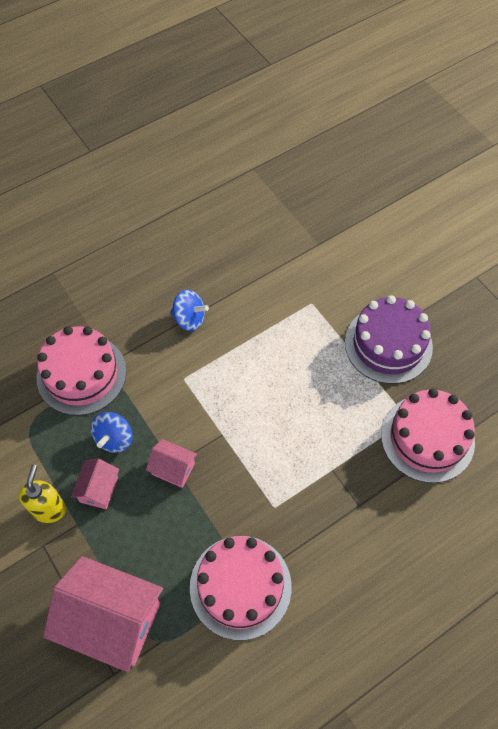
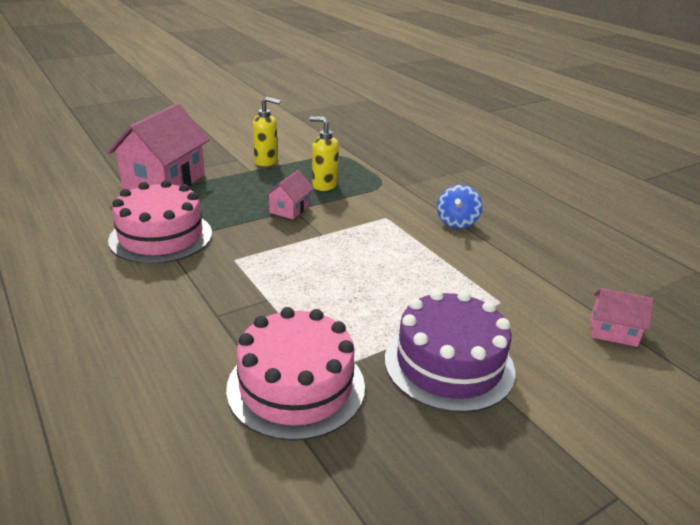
camera: 90 degrees right, 30 degrees down
pink cake [37,326,127,415] -> none
pink house [71,459,119,509] -> pink house moved to [590,288,654,347]
blue spinning top [91,412,133,453] -> yellow soap dispenser [309,117,339,191]

